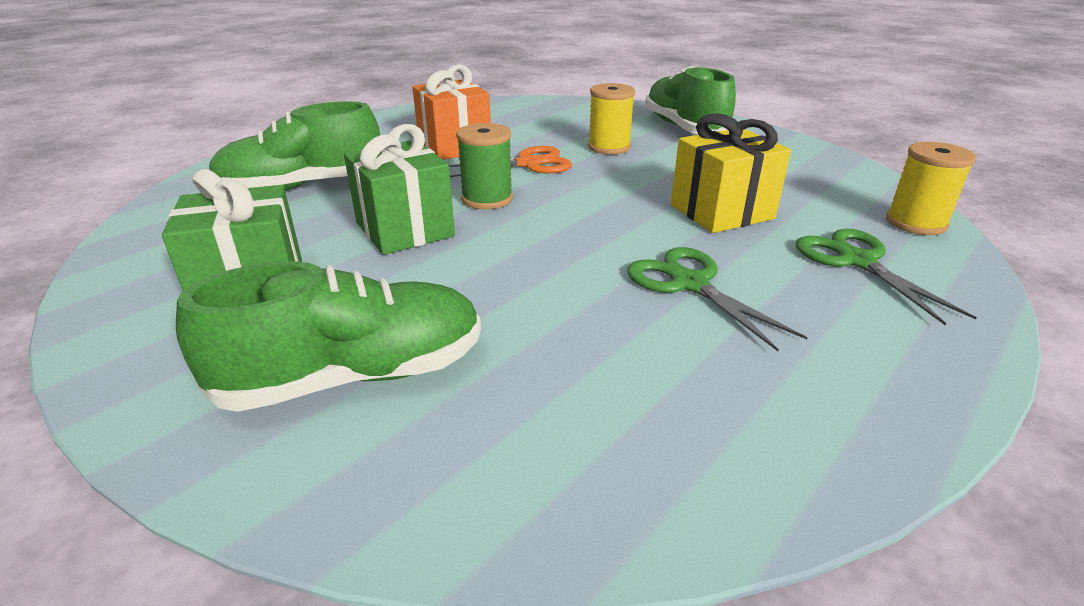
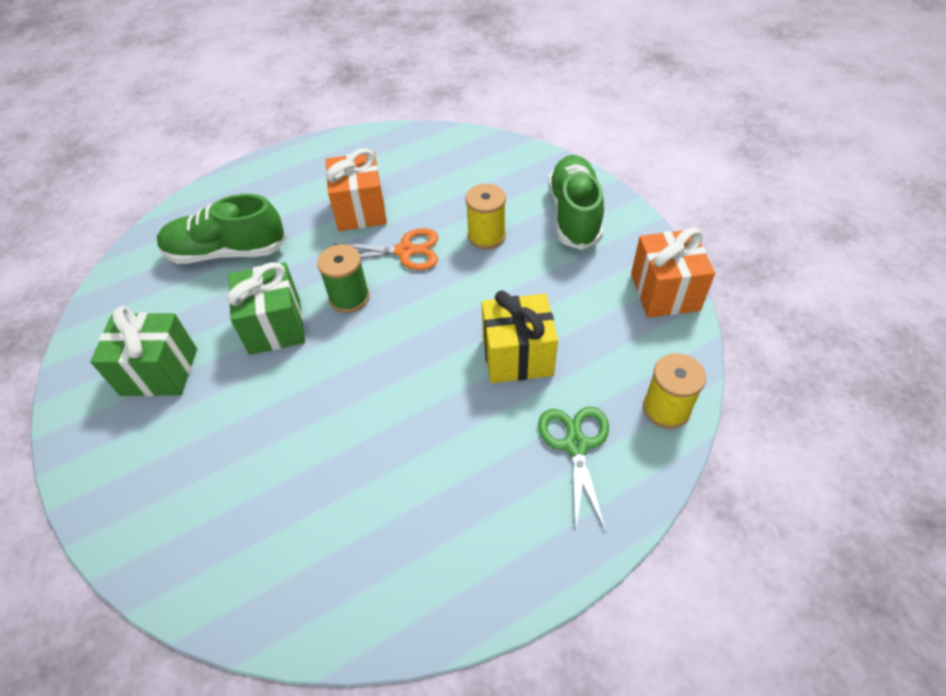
camera: 20 degrees right, 20 degrees up
green shoe [176,261,481,412] -> none
green scissors [627,247,808,351] -> none
none -> orange gift [631,228,715,318]

